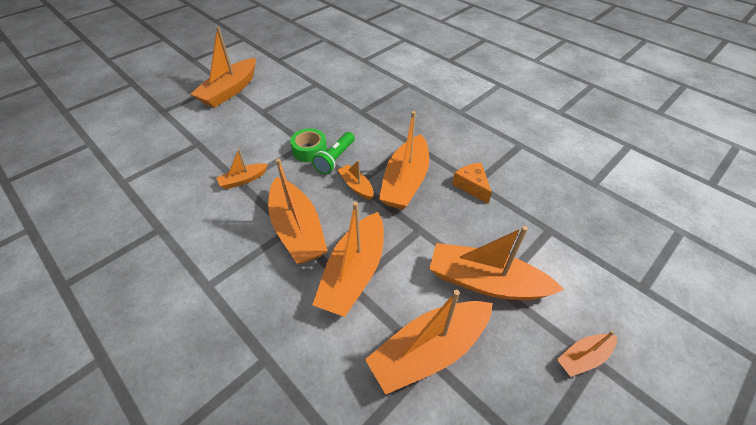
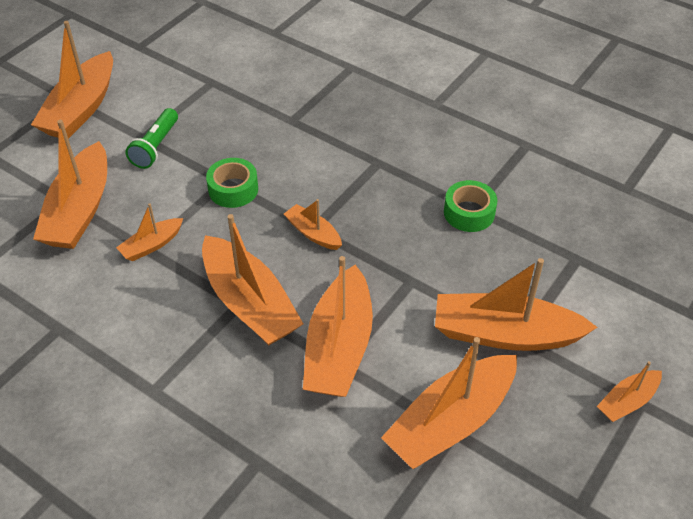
camera: 10 degrees left, 0 degrees up
green flashlight [312,132,355,174] -> green flashlight moved to [125,108,178,169]
orange boat [379,111,429,210] -> orange boat moved to [33,120,107,249]
orange cheese [452,163,492,204] -> green tape [444,180,497,232]

